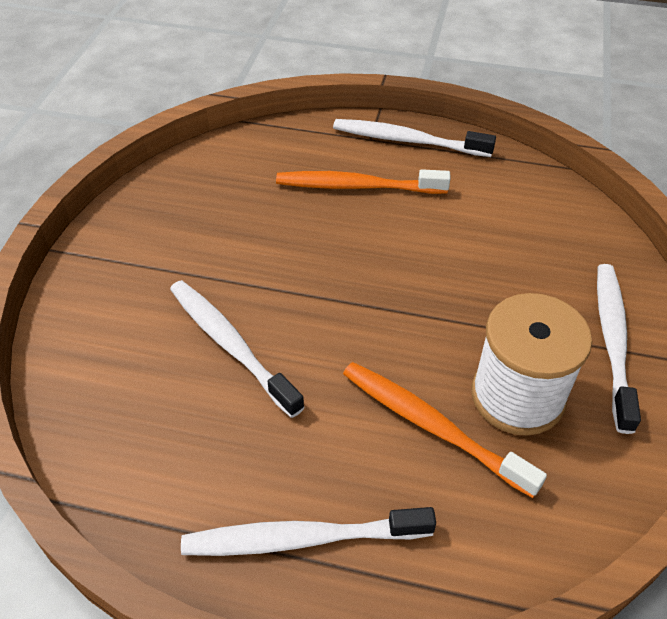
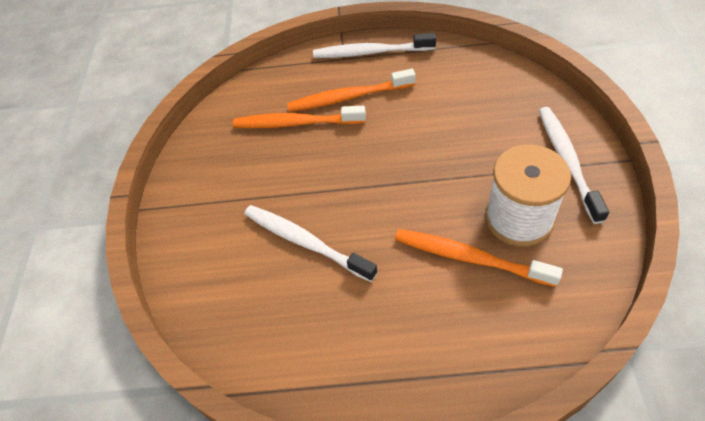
camera: 10 degrees left, 5 degrees up
white toothbrush [181,507,436,556] -> none
none -> orange toothbrush [233,106,366,128]

